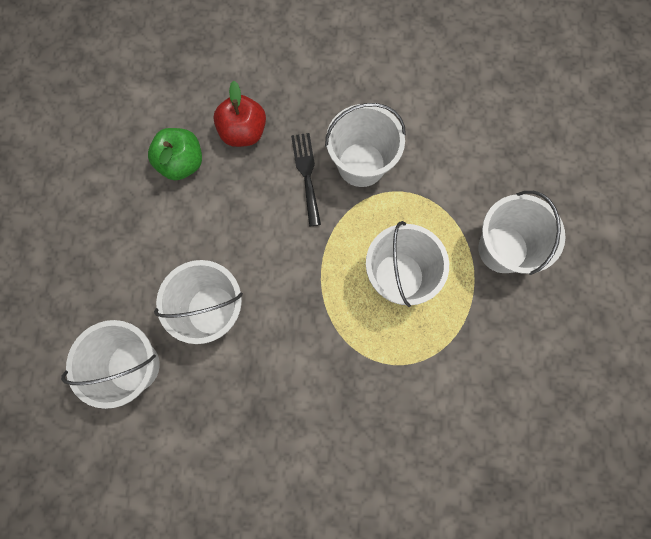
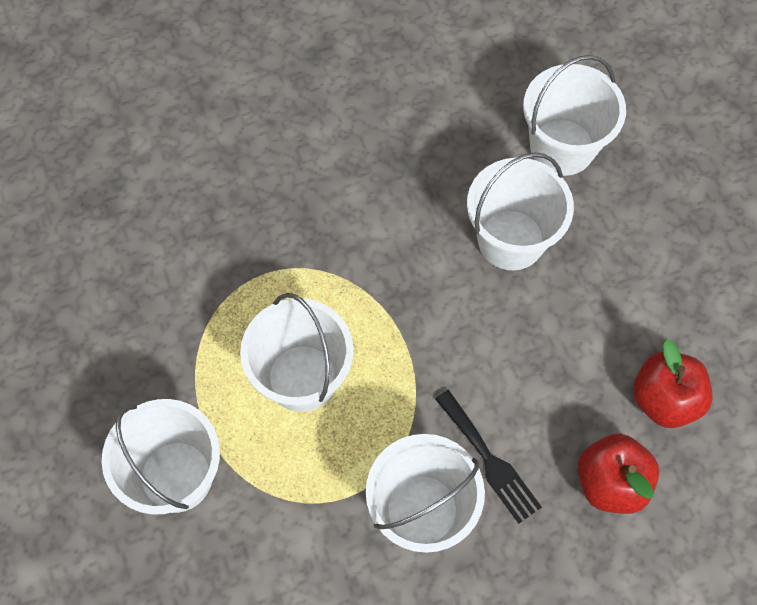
camera: 155 degrees right, 10 degrees down
green apple [148,128,202,180] -> red apple [633,339,713,428]

